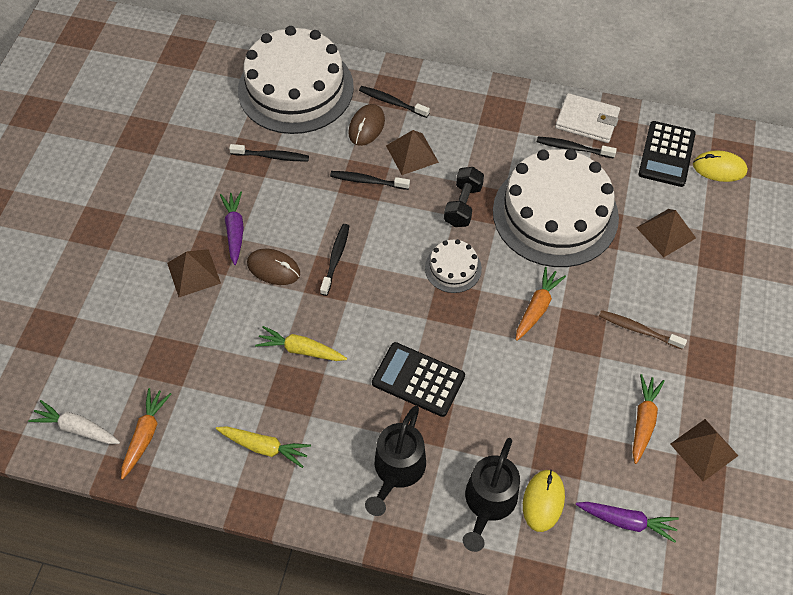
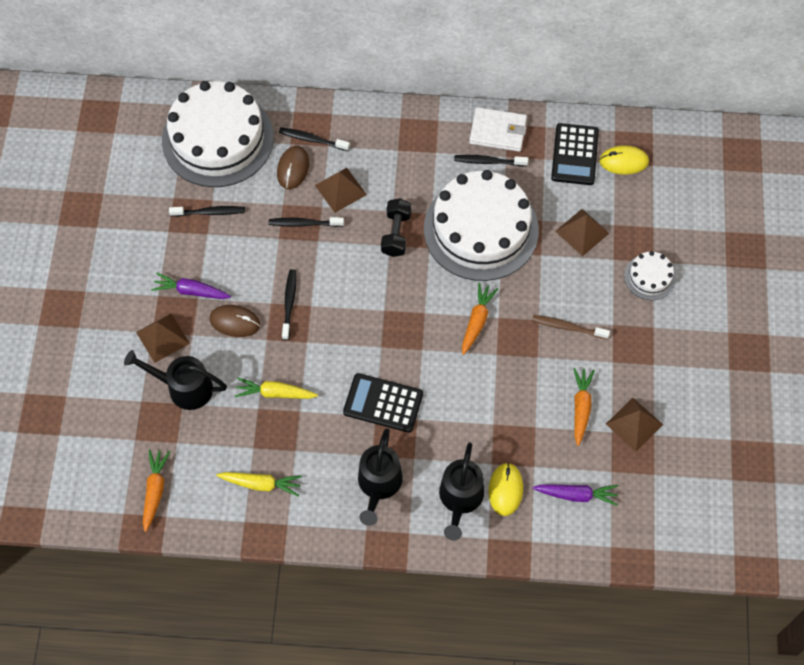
camera: 10 degrees left, 5 degrees up
white carrot [28,400,120,444] -> none
purple carrot [220,192,244,265] -> purple carrot turned 60 degrees counterclockwise [151,273,231,299]
white cake [425,239,482,293] -> white cake moved to [624,251,676,300]
none -> black watering can [124,350,227,410]

